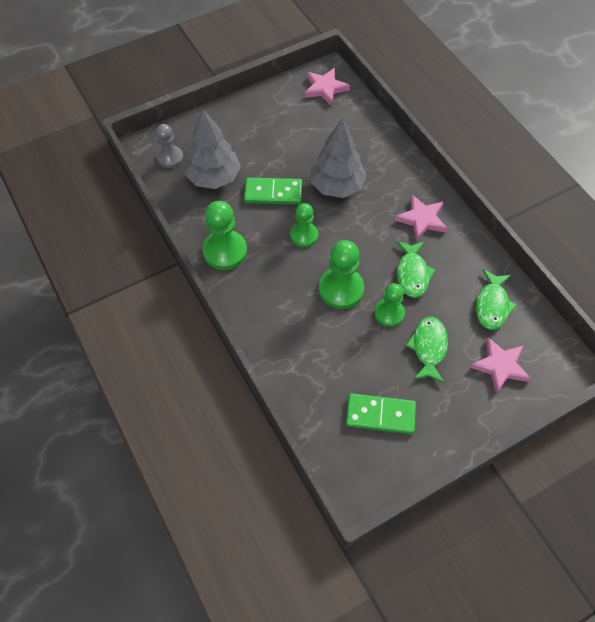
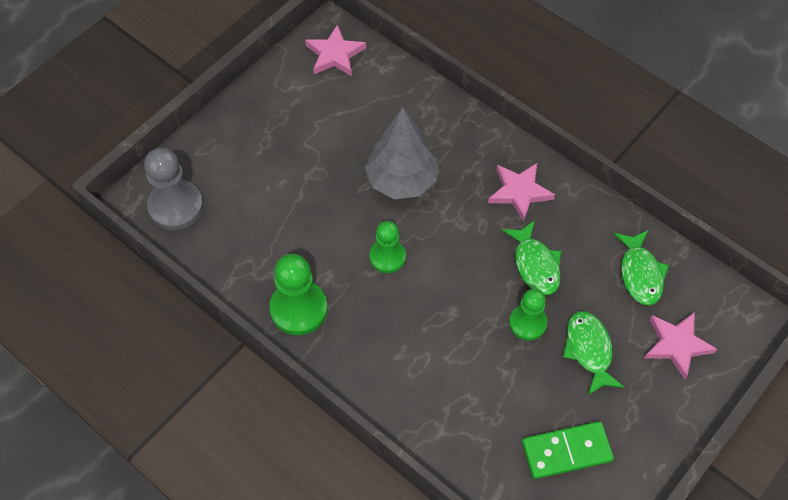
camera: 20 degrees left, 0 degrees up
grey pawn [156,124,183,168] -> grey pawn [144,148,203,230], size x1.54
grey tree [184,109,241,189] -> none
green domino [244,178,302,204] -> none
green pawn [319,240,364,309] -> none

